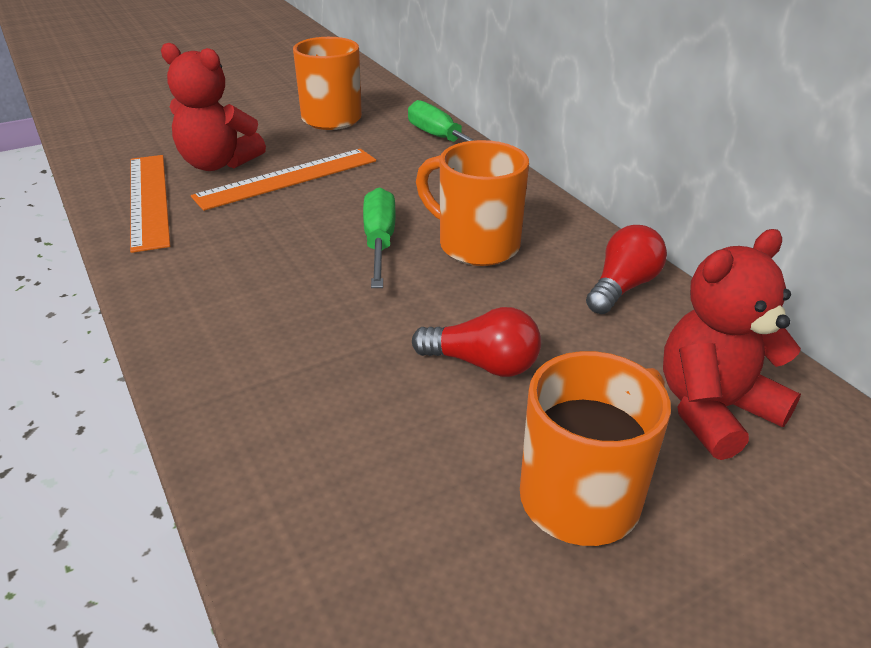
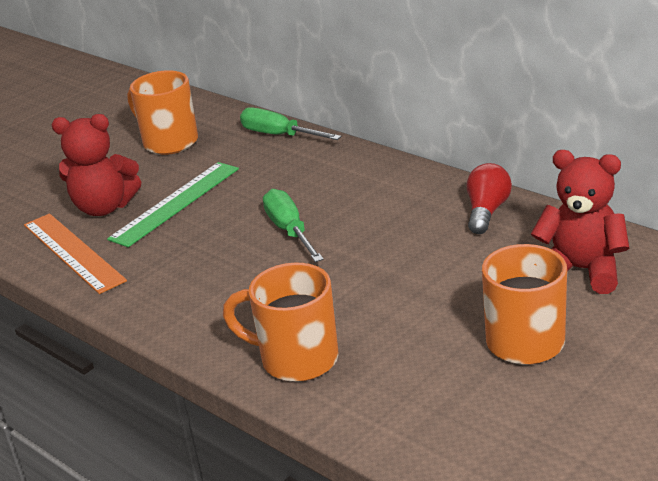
camera: 15 degrees left, 5 degrees down
orange ruler [191,149,376,211] -> green ruler [107,162,239,247]
red light bulb [412,307,541,377] -> none
orange mug [416,140,529,266] -> orange mug moved to [223,263,339,382]
red teddy bear [663,229,801,460] -> red teddy bear turned 75 degrees clockwise [531,150,630,294]

